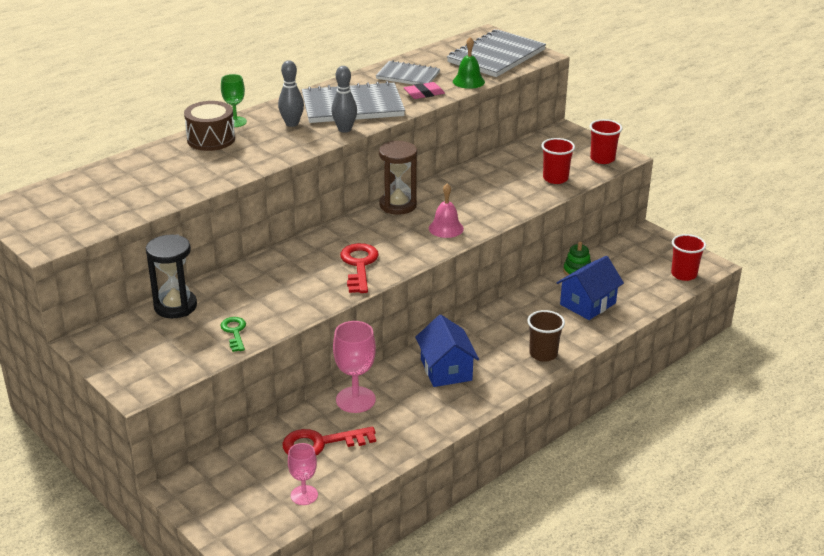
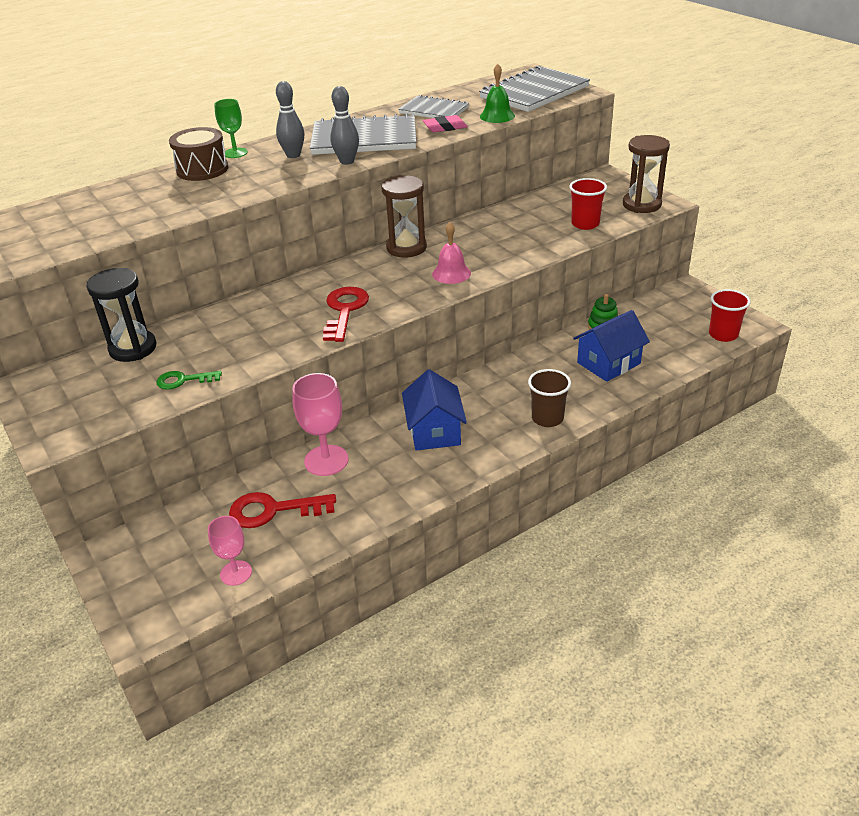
camera: 10 degrees right, 5 degrees up
green key [220,317,246,352] -> green key turned 90 degrees counterclockwise [156,371,222,390]
red cup [590,119,622,164] -> brown hourglass [623,135,670,213]

